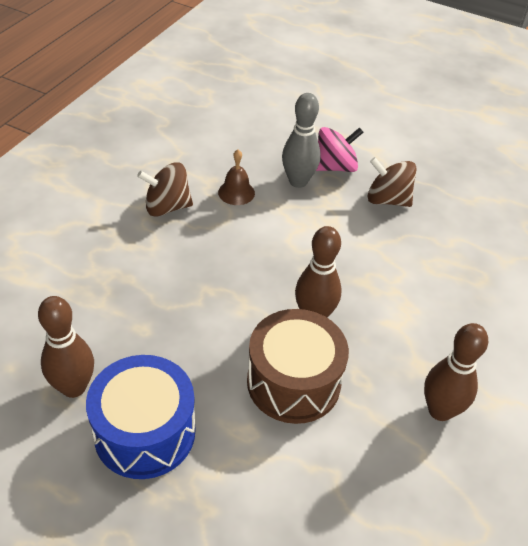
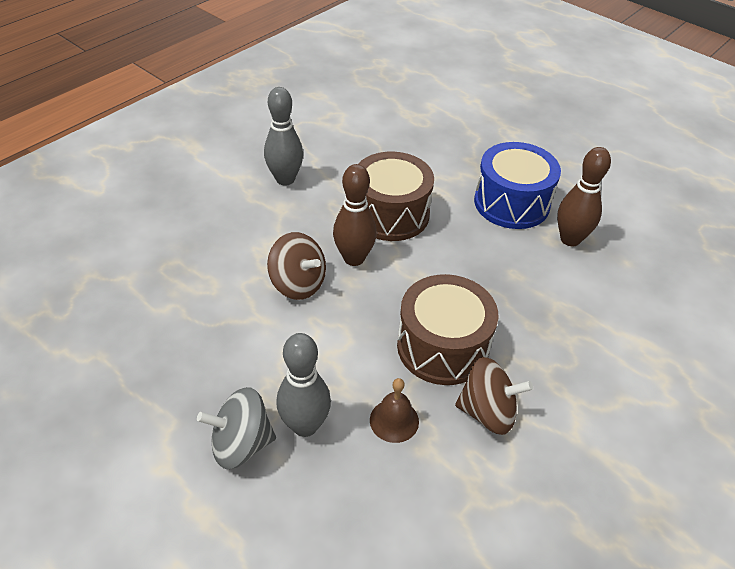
camera: 165 degrees left, 0 degrees up
pink spinning top [316,127,363,172] -> grey spinning top [197,387,276,469]
brown spinning top [368,157,417,207] -> brown spinning top moved to [267,232,326,300]
brown bowling pin [424,323,488,421] -> grey bowling pin [264,87,303,185]
none -> brown drum [397,274,498,385]

